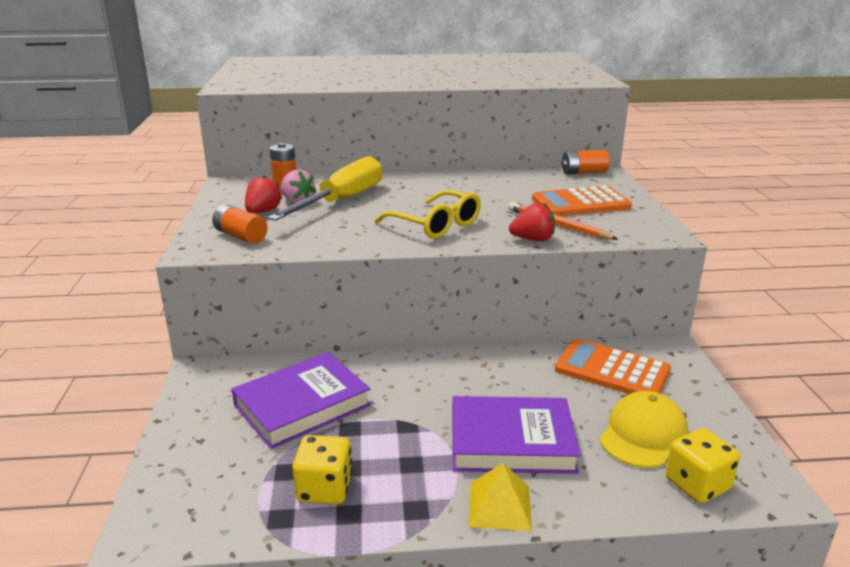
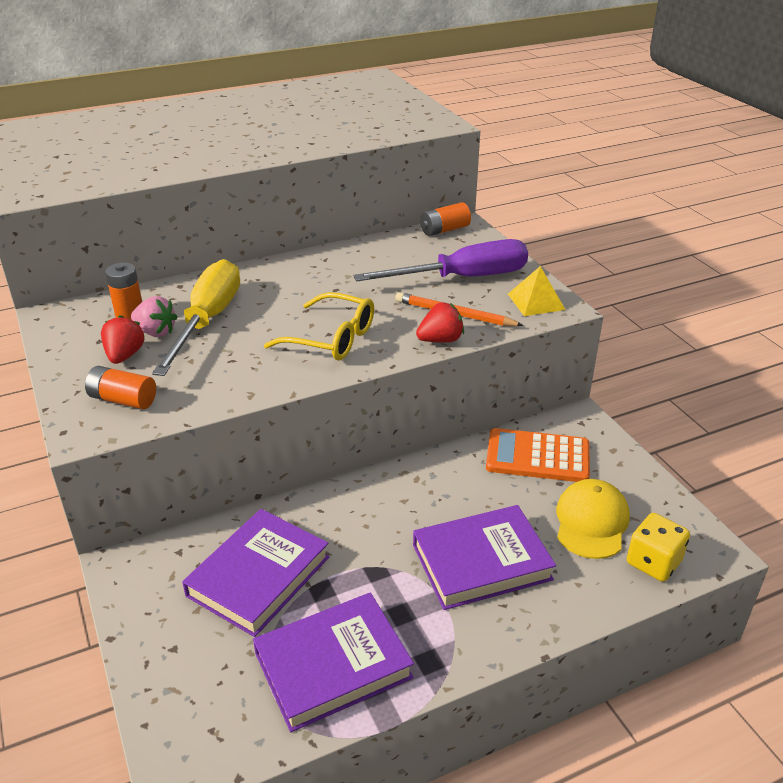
camera: 20 degrees left, 10 degrees up
yellow dice [292,435,352,504] -> purple book [253,593,414,732]
yellow pyramid [469,463,532,531] -> yellow pyramid moved to [508,266,565,316]
orange calculator [532,186,632,216] -> purple screwdriver [353,239,528,282]

